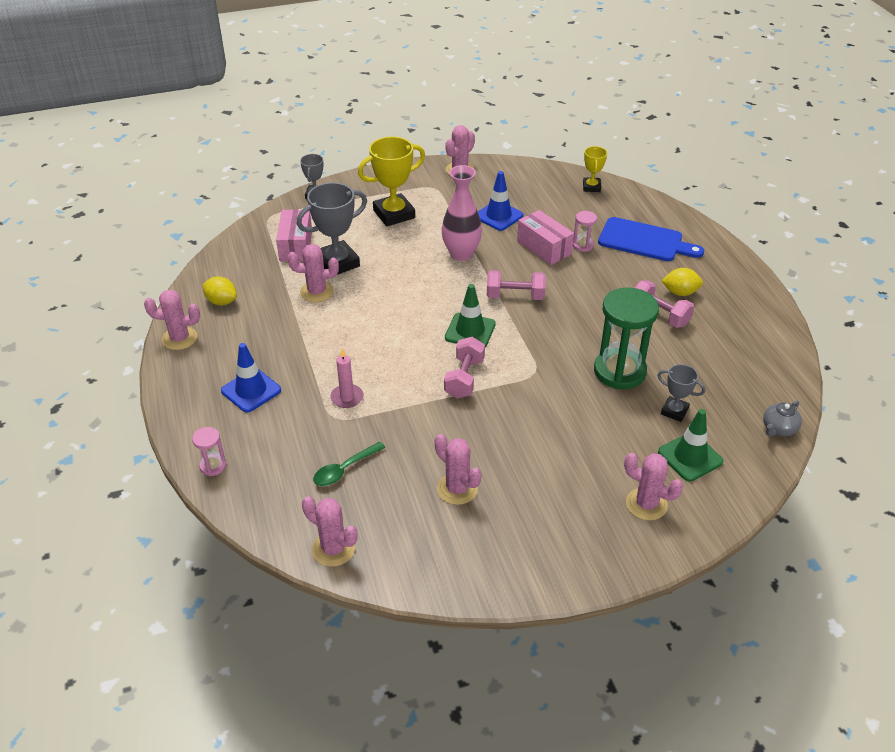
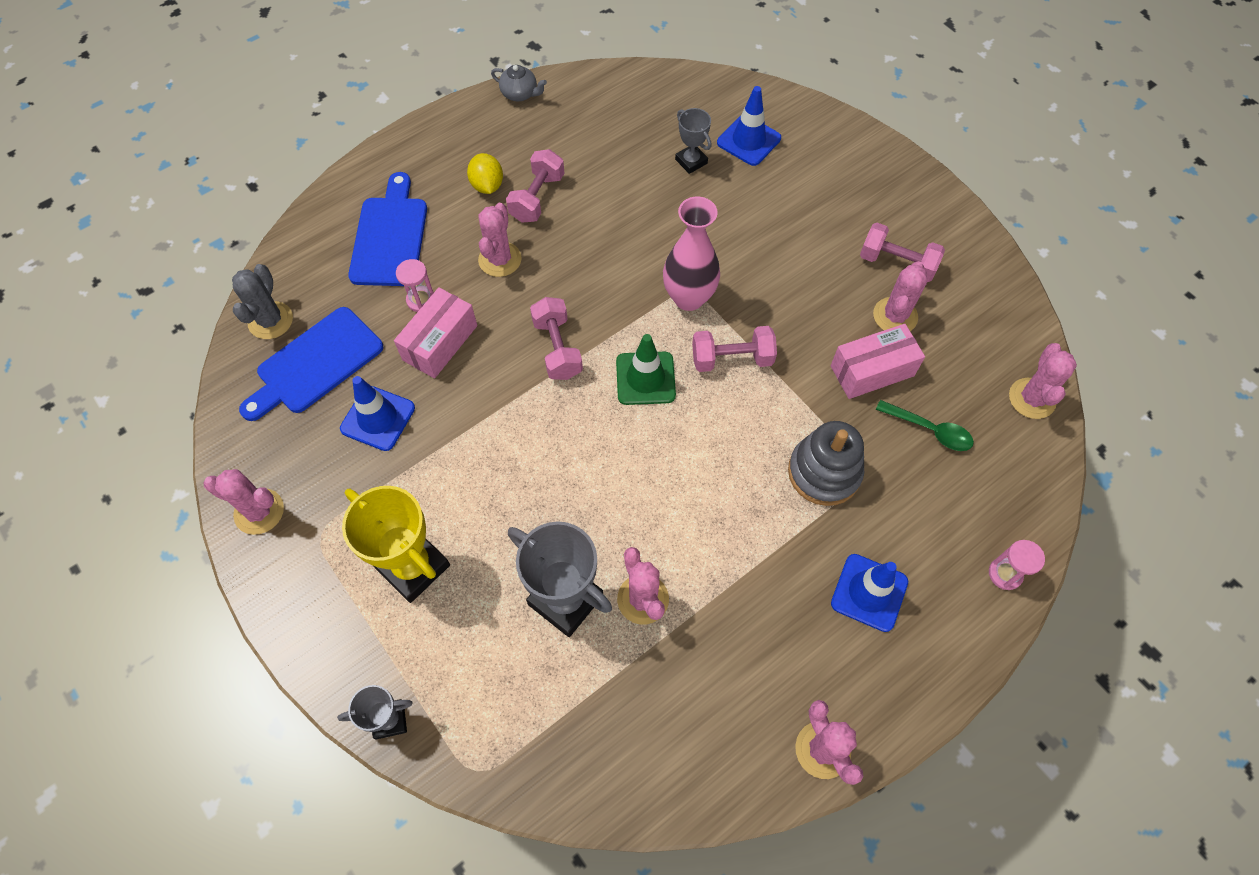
camera: 110 degrees left, 20 degrees up
yellow lemon [203,276,237,305] -> none
pink box [276,209,312,261] -> pink box moved to [831,324,925,399]
pink candle [330,348,364,408] -> grey stacking toy [788,421,864,506]
pink vase [441,165,482,261] -> pink vase moved to [663,196,720,311]
yellow trophy [583,146,607,192] -> grey cactus [232,264,293,339]
green hourglass [594,287,659,389] -> none
pink cactus [624,453,683,521] -> pink cactus moved to [478,203,522,277]
grey trophy [657,364,705,422] -> grey trophy turned 45 degrees counterclockwise [675,108,711,174]
green traffic cone [658,409,723,481] -> blue traffic cone [717,86,781,166]
grey teapot [763,400,802,436] -> grey teapot moved to [491,65,547,101]
none -> blue cutting board [239,307,383,421]
none -> pink dumbbell [860,223,945,282]

